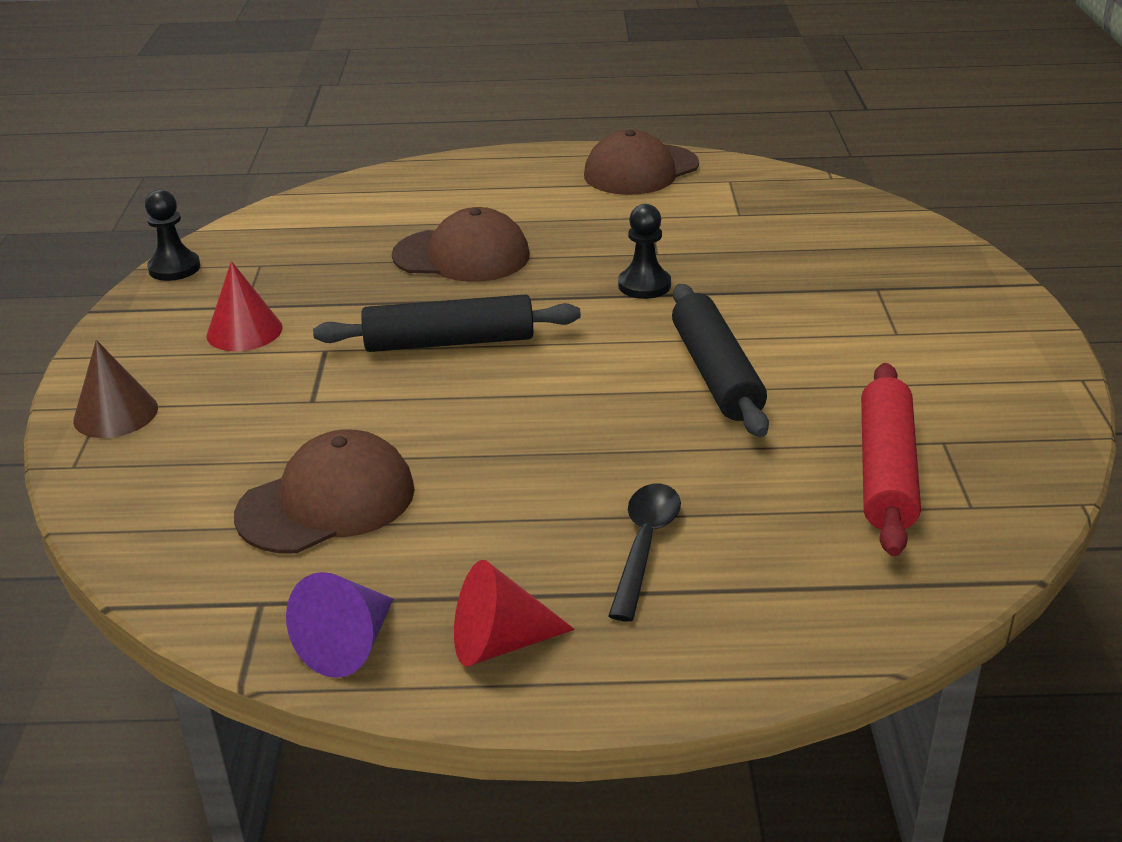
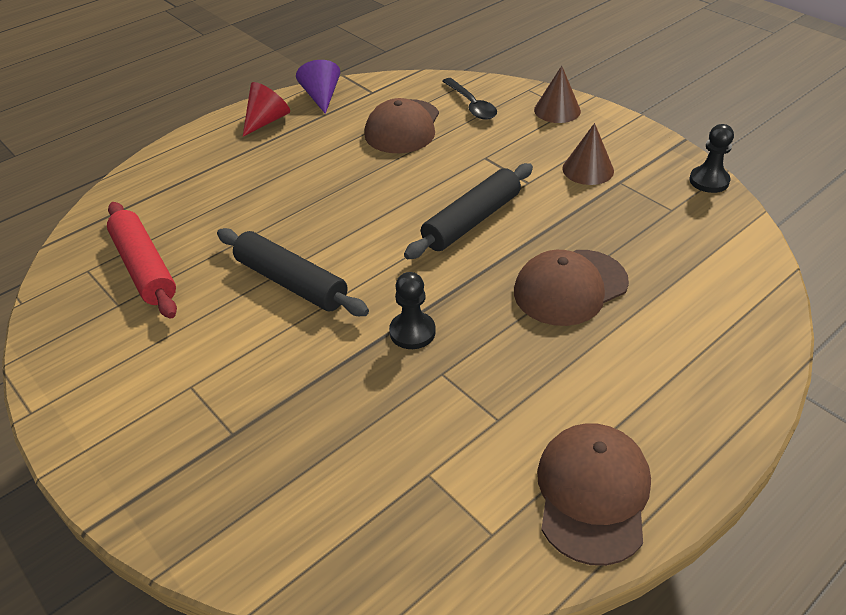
camera: 140 degrees right, 10 degrees up
red cone [206,261,283,351] -> brown cone [562,123,614,185]
black spoon [608,484,681,622] -> black spoon moved to [442,78,497,120]

